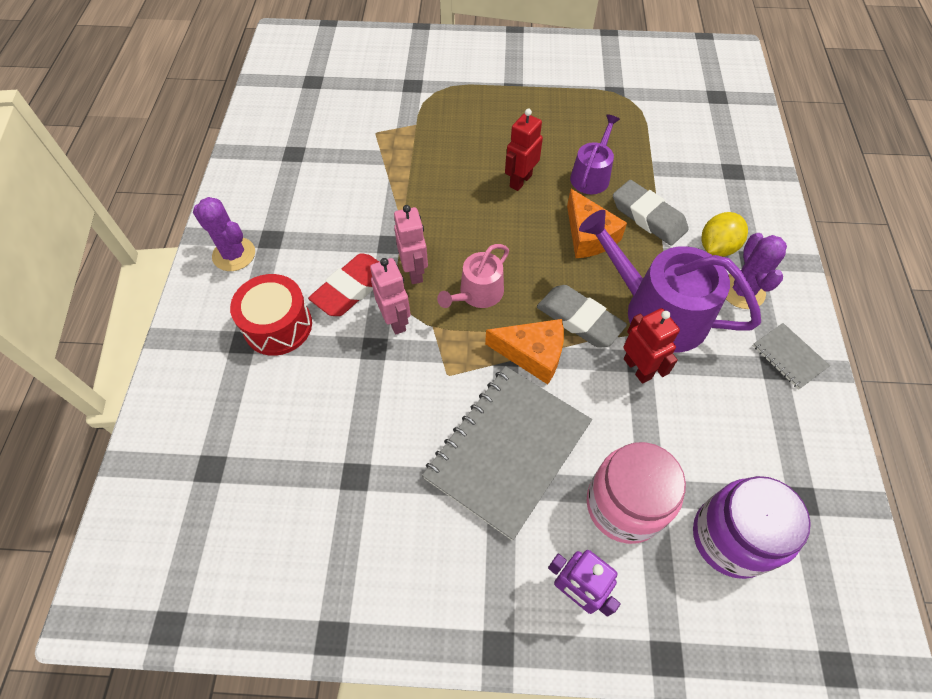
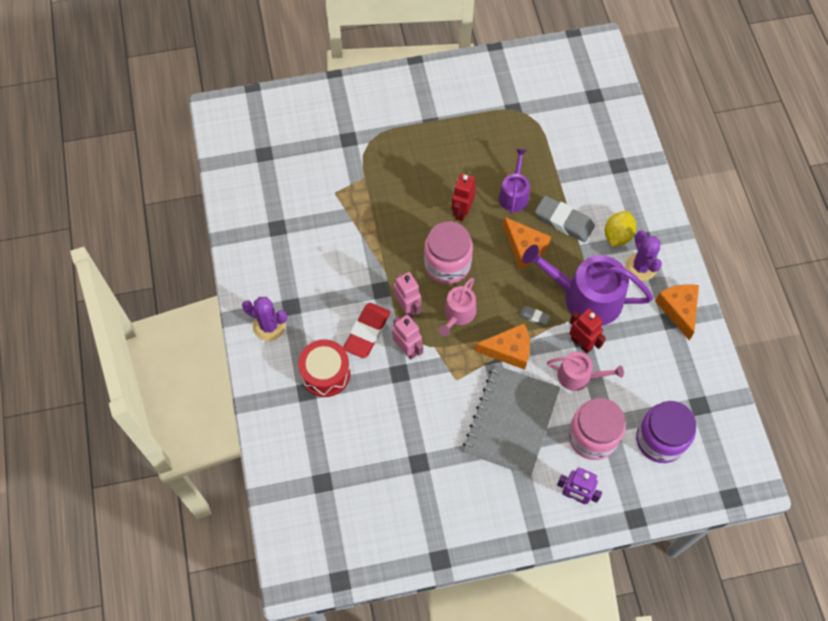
camera: 15 degrees left, 5 degrees up
grey eraser [537,285,627,347] -> grey eraser [519,306,550,326], size x0.48
grey notebook [753,323,830,389] -> orange cheese [655,284,699,340]
none -> pink jar [424,221,473,284]
none -> pink watering can [547,352,624,391]

